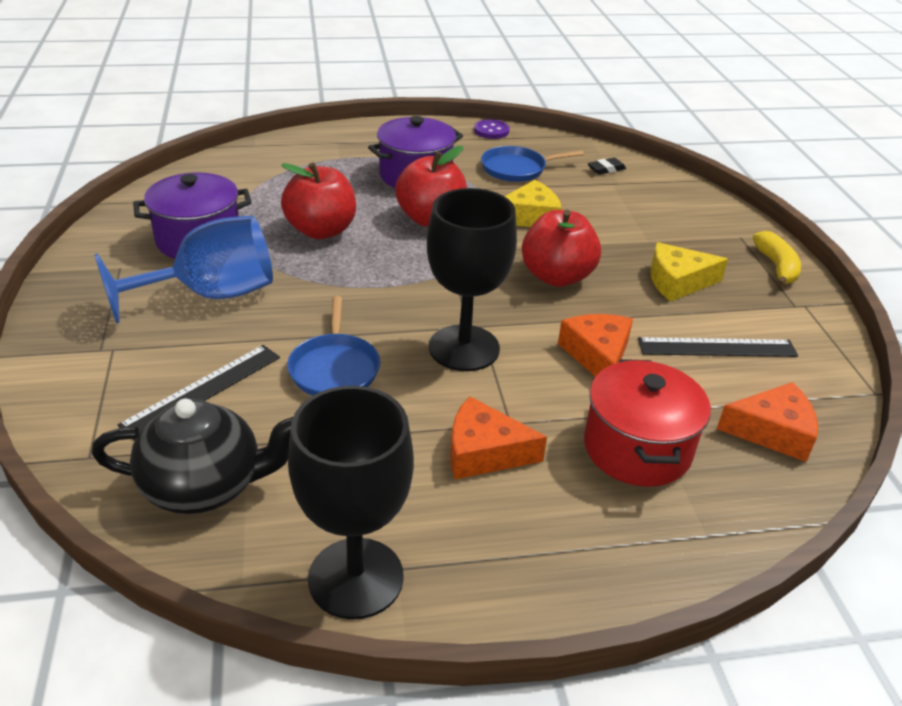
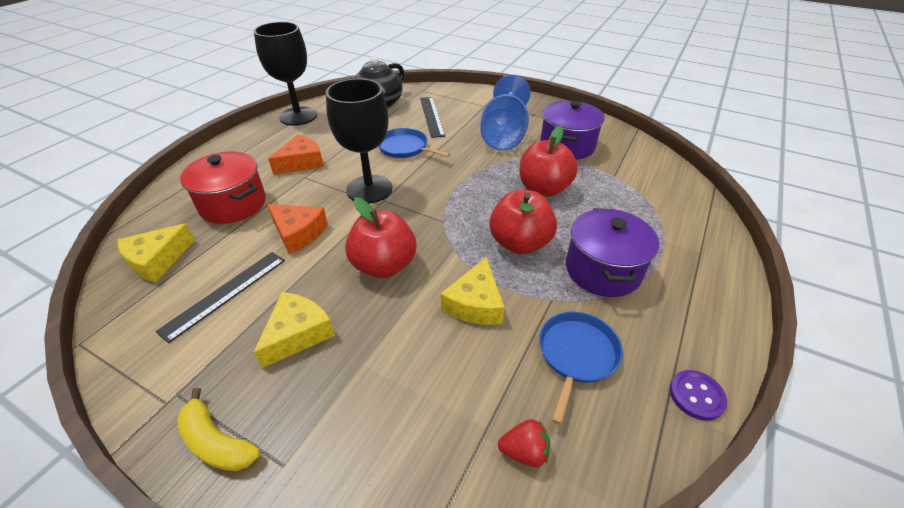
camera: 130 degrees right, 5 degrees up
black eraser [588,158,626,175] -> red strawberry [498,419,550,467]
orange cheese [717,382,818,462] -> yellow cheese [117,223,195,283]

